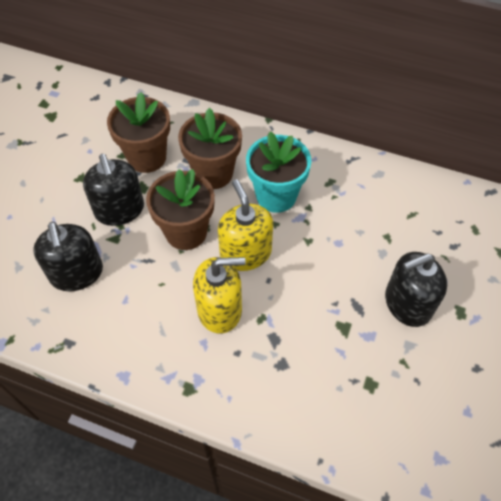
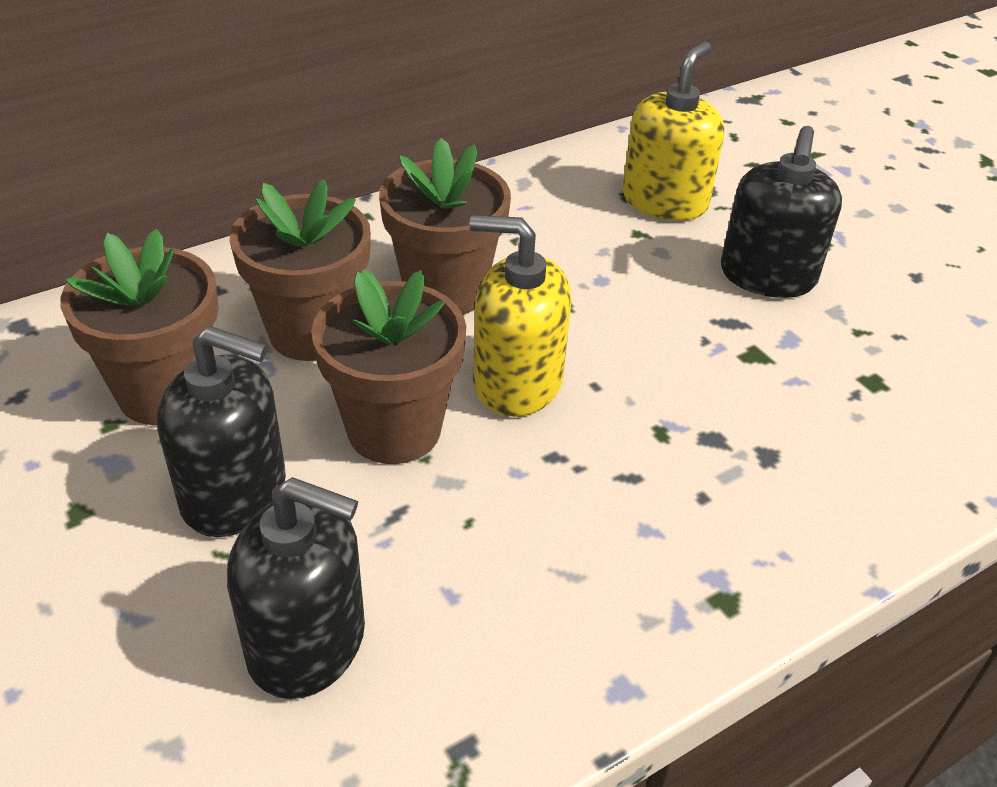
camera: 55 degrees left, 15 degrees down
yellow soap dispenser [193,257,246,334] -> yellow soap dispenser moved to [622,42,724,221]
turquoise flower pot [246,132,311,213] -> brown flower pot [379,138,511,315]

